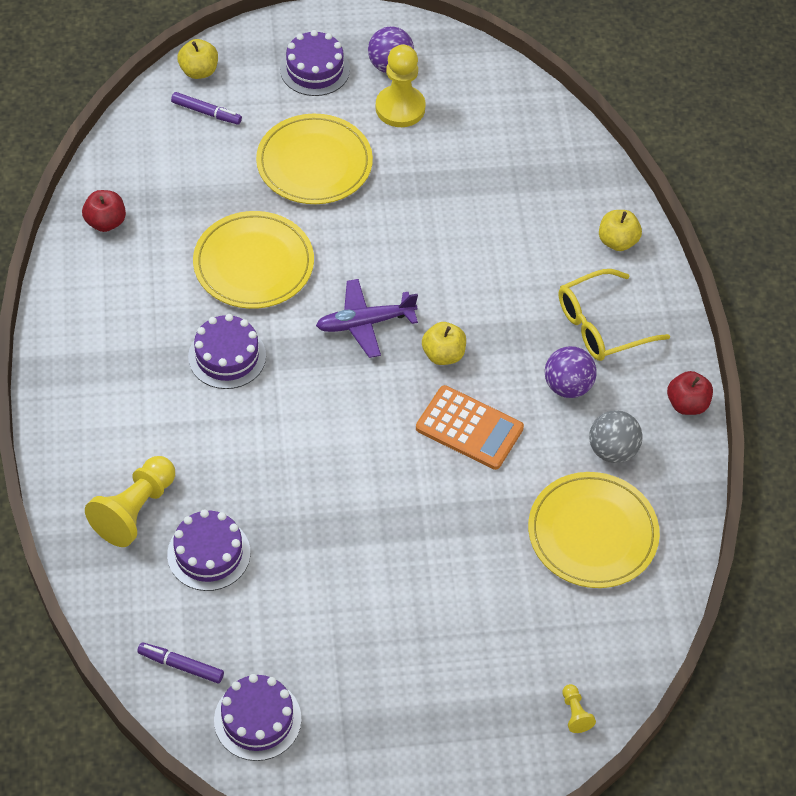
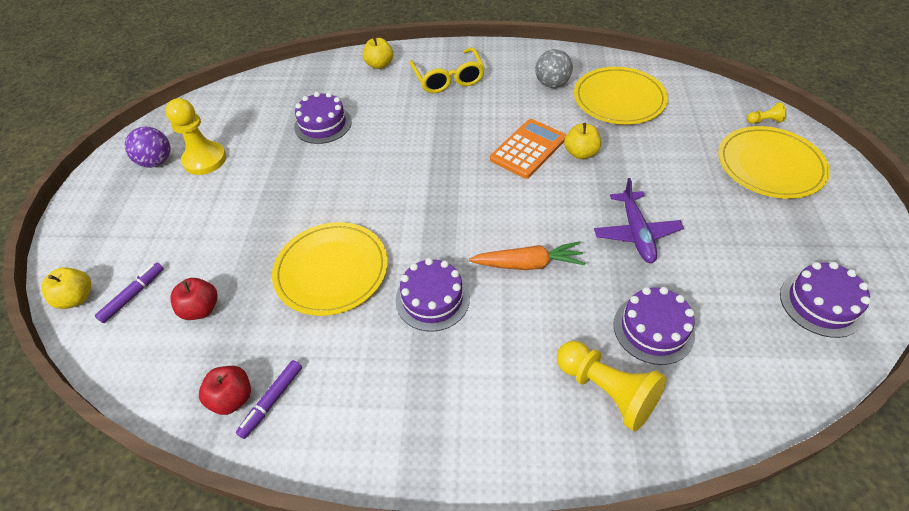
camera: 75 degrees left, 5 degrees down
purple marker [137,642,224,683] -> purple marker moved to [236,360,302,439]
yellow plate [256,114,373,204] -> yellow plate moved to [718,126,830,199]
purple cake [280,30,350,96] -> purple cake moved to [294,92,352,144]
purple plane [316,279,418,358] -> purple plane moved to [594,178,684,263]
yellow apple [422,322,466,365] -> yellow apple moved to [564,123,601,159]
purple ball [545,346,597,398] -> none
red apple [667,371,713,415] -> red apple moved to [170,278,218,320]
none -> orange carrot [469,241,585,270]

